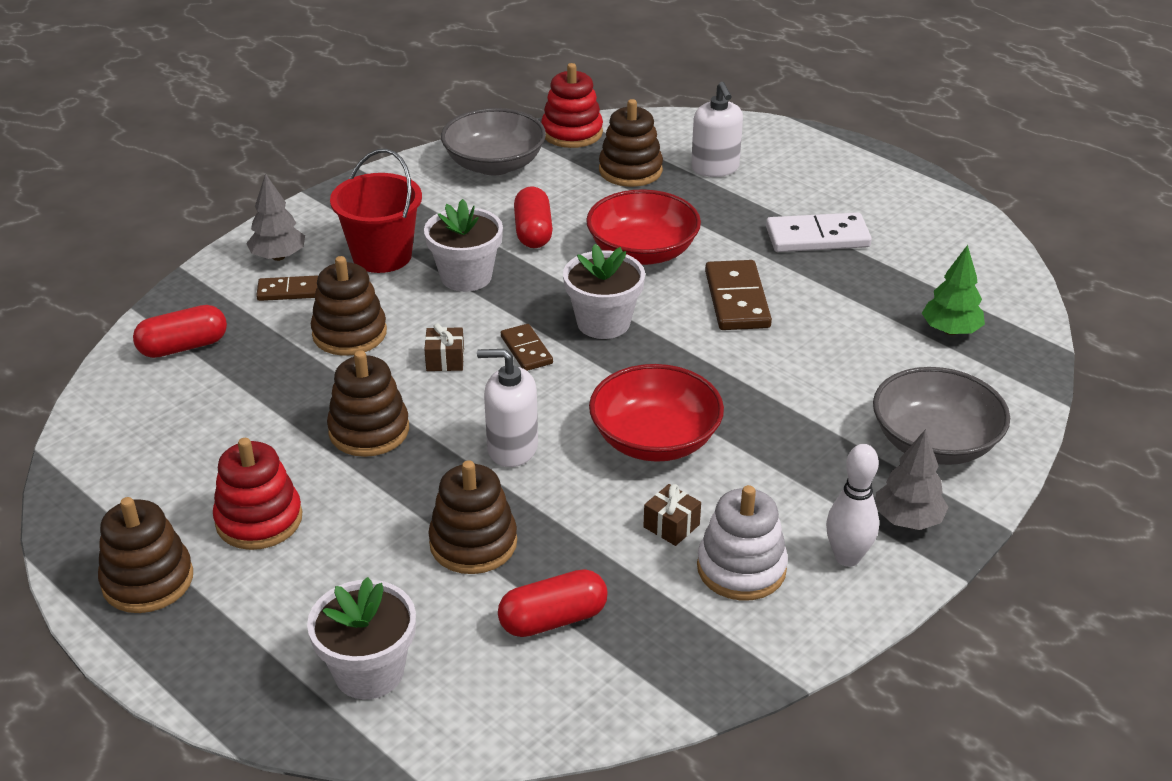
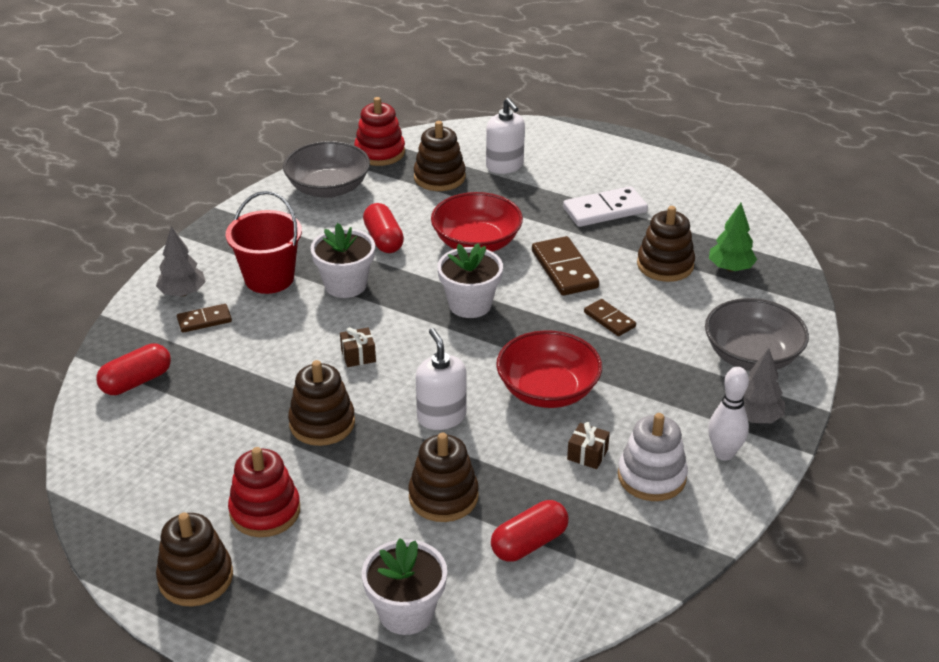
camera: 15 degrees left, 0 degrees up
brown stacking toy [311,256,387,356] -> brown stacking toy moved to [637,206,695,282]
white soap dispenser [477,349,538,467] -> white soap dispenser turned 75 degrees clockwise [416,328,466,430]
brown domino [501,324,553,371] -> brown domino moved to [584,299,636,336]

